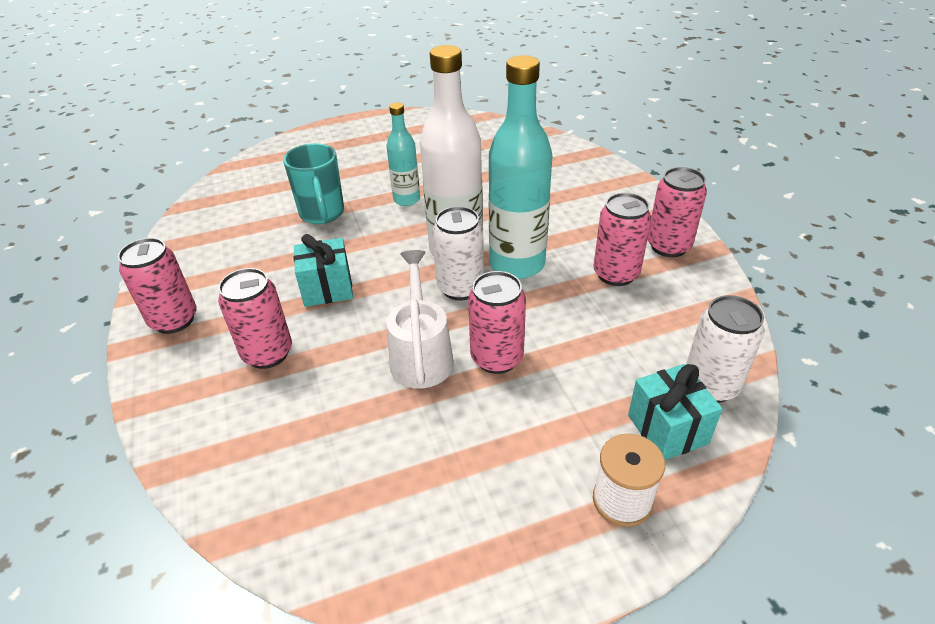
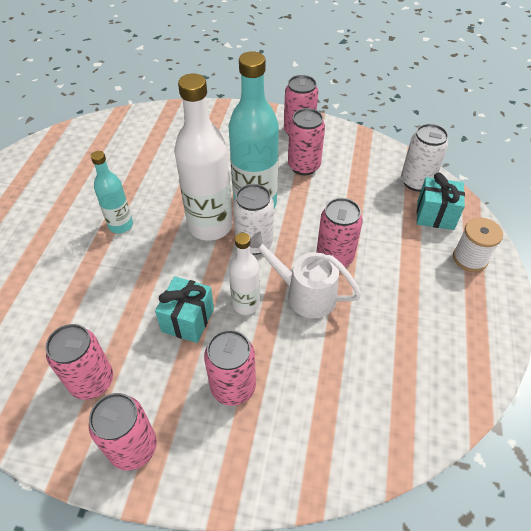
camera: 60 degrees left, 10 degrees up
turquoise mug [283,143,344,224] -> none
none -> pink can [46,324,113,400]
none -> white bottle [229,233,260,315]

